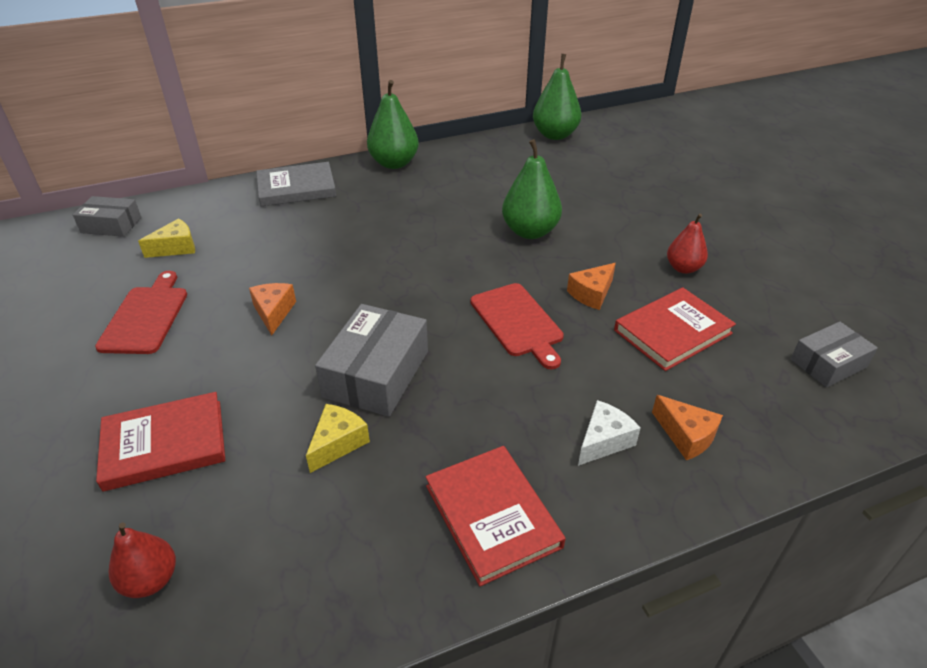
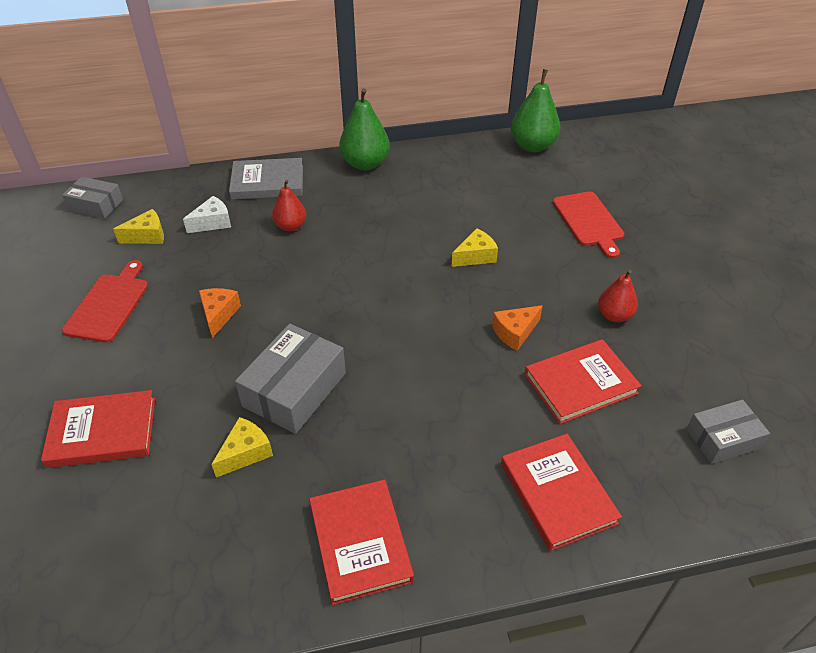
camera: 10 degrees right, 5 degrees up
red pear [109,522,176,598] -> red pear moved to [272,180,306,231]
red cutting board [471,283,564,369] -> red cutting board moved to [553,191,625,258]
green pear [502,139,562,239] -> yellow cheese [451,228,498,267]
white cheese [578,400,641,466] -> white cheese moved to [183,196,231,233]
orange cheese [652,395,723,460] -> red book [501,434,622,551]

